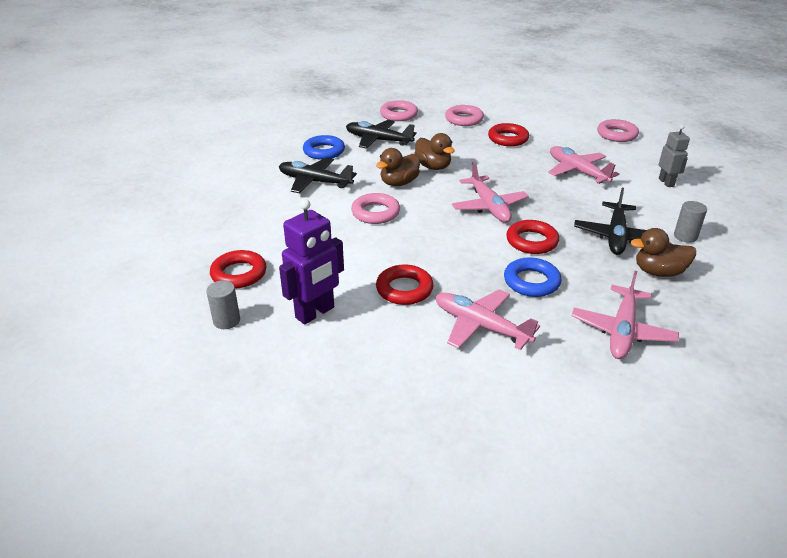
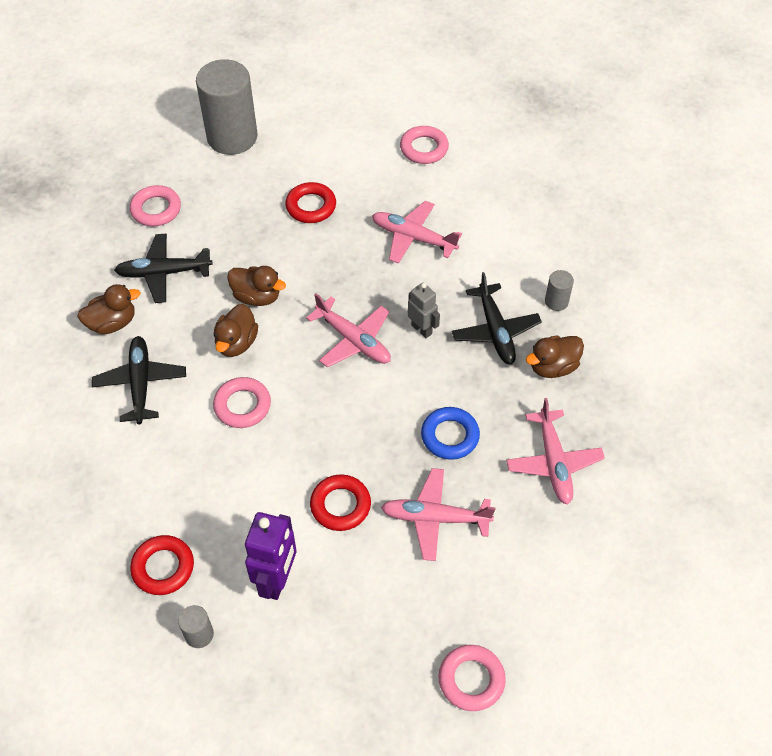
camera: 30 degrees left, 20 degrees up
black plane [279,157,357,193] -> black plane turned 90 degrees clockwise [92,336,186,424]
blue ring [303,135,345,160] -> brown duck [77,284,140,334]
pink ring [445,105,484,126] -> pink ring moved to [438,645,506,711]
red ring [506,220,559,254] -> none
grey robot [659,125,690,187] -> grey robot moved to [408,283,440,338]
none -> grey cylinder [196,59,257,155]

